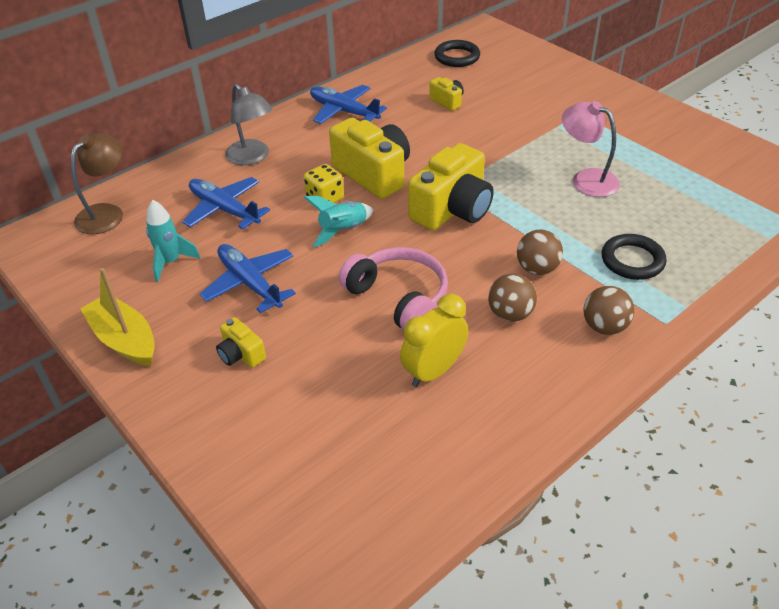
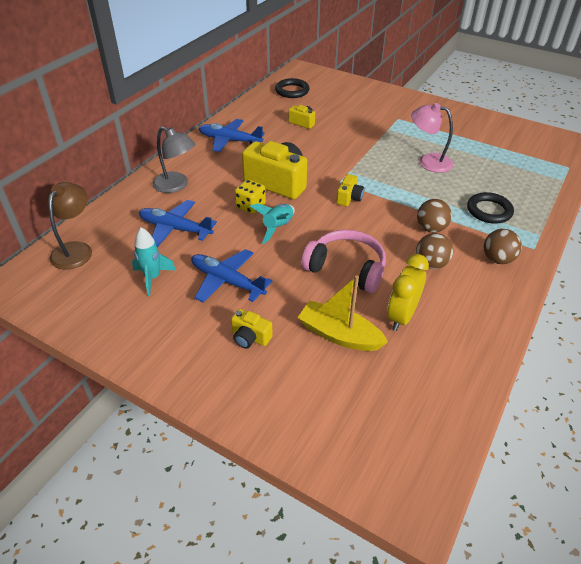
camera: 20 degrees left, 0 degrees up
yellow boat [80,268,155,366] -> yellow boat moved to [297,275,388,351]
yellow camera [408,143,494,230] -> yellow camera [336,174,364,206], size x0.48

